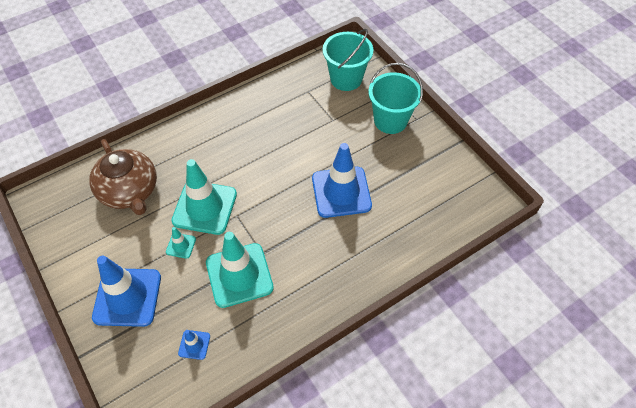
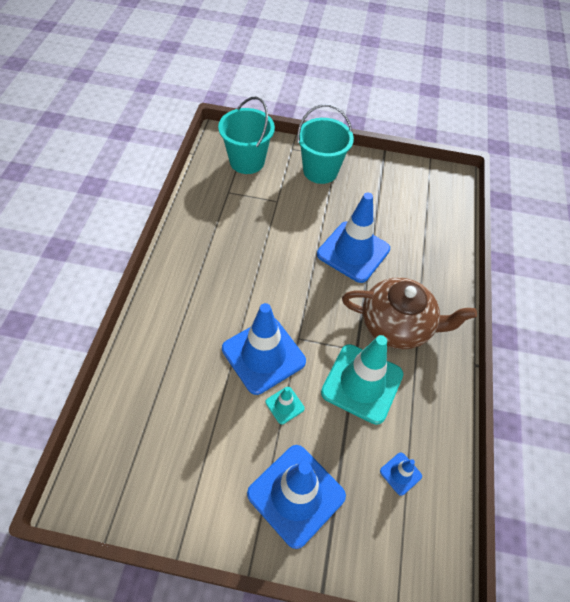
camera: 50 degrees left, 0 degrees up
brown teapot [89,139,157,215] -> brown teapot moved to [342,277,477,349]
turquoise traffic cone [171,159,237,235] -> blue traffic cone [222,303,306,395]

